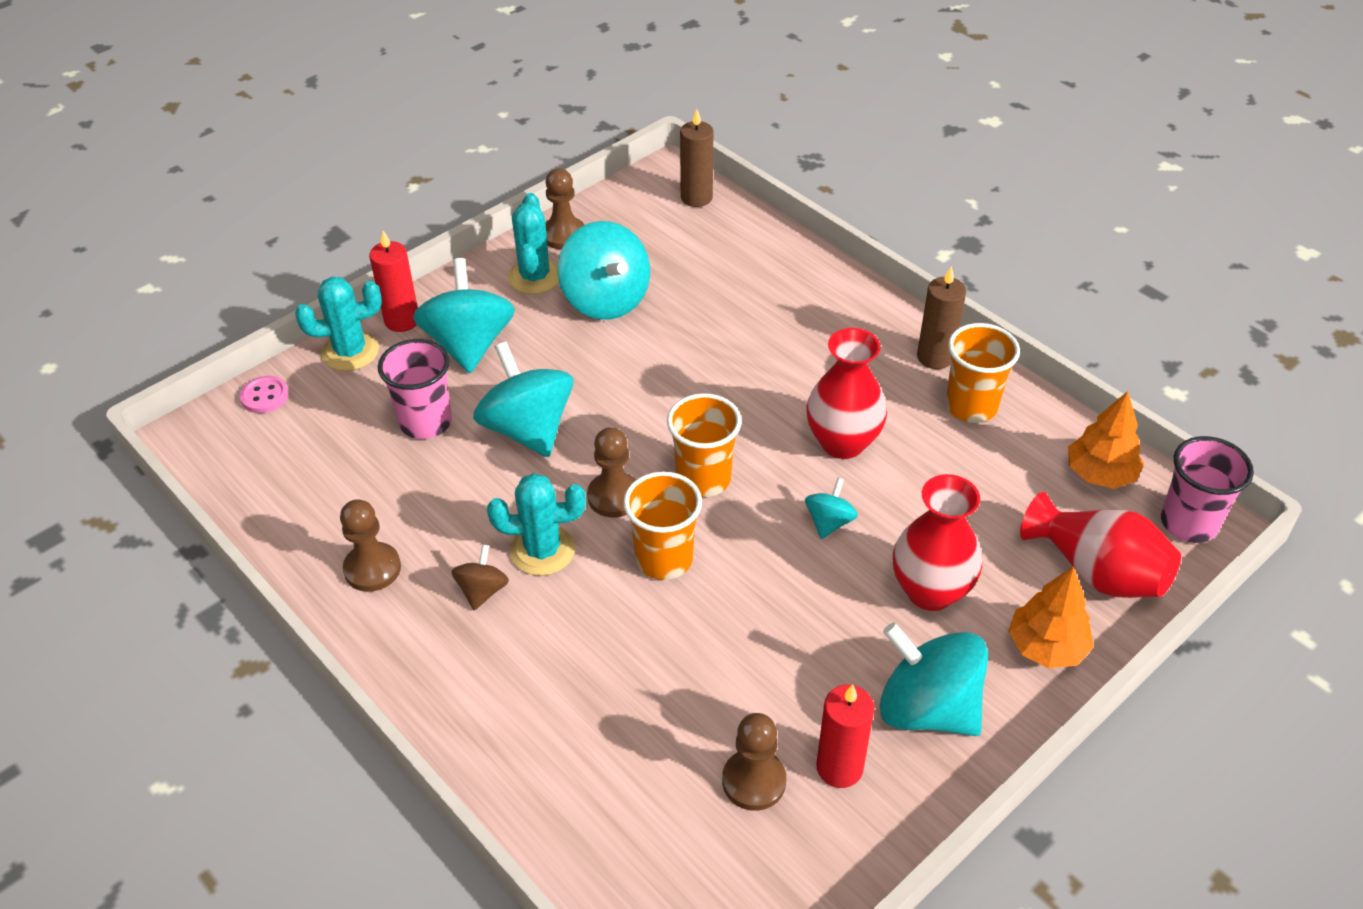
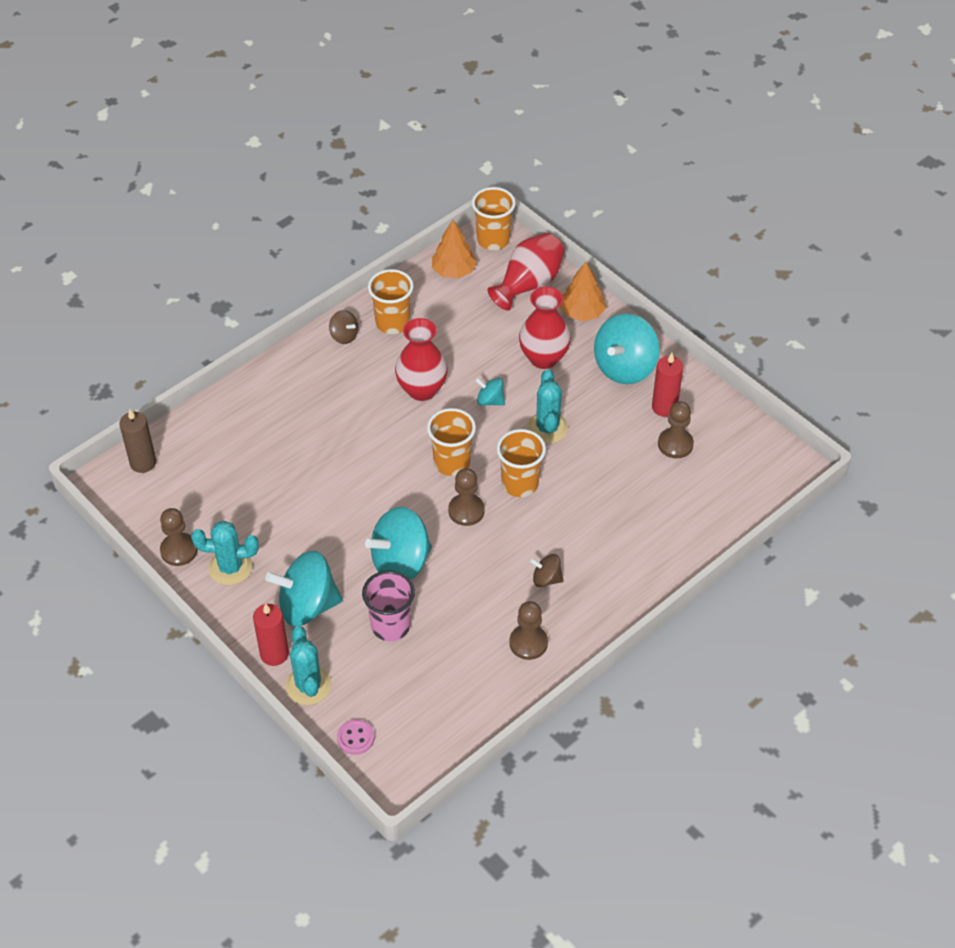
camera: 90 degrees left, 5 degrees up
turquoise cactus [487,473,586,576] -> turquoise cactus moved to [527,369,568,444]
turquoise spinning top [558,221,650,320] -> none
brown candle [917,266,966,369] -> brown spinning top [329,310,358,344]
pink cup [1161,436,1254,543] -> orange cup [472,187,516,250]

